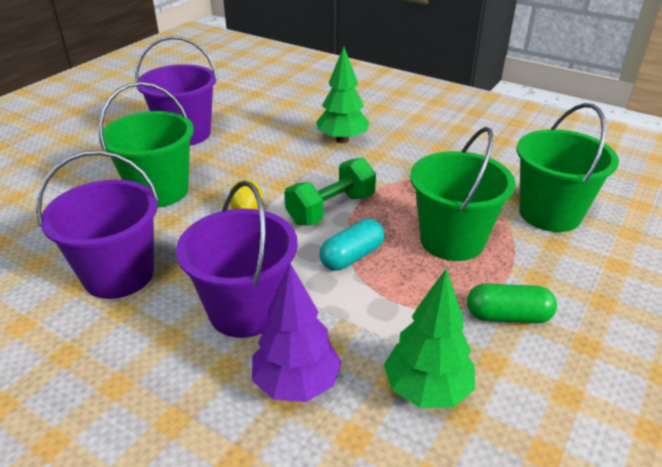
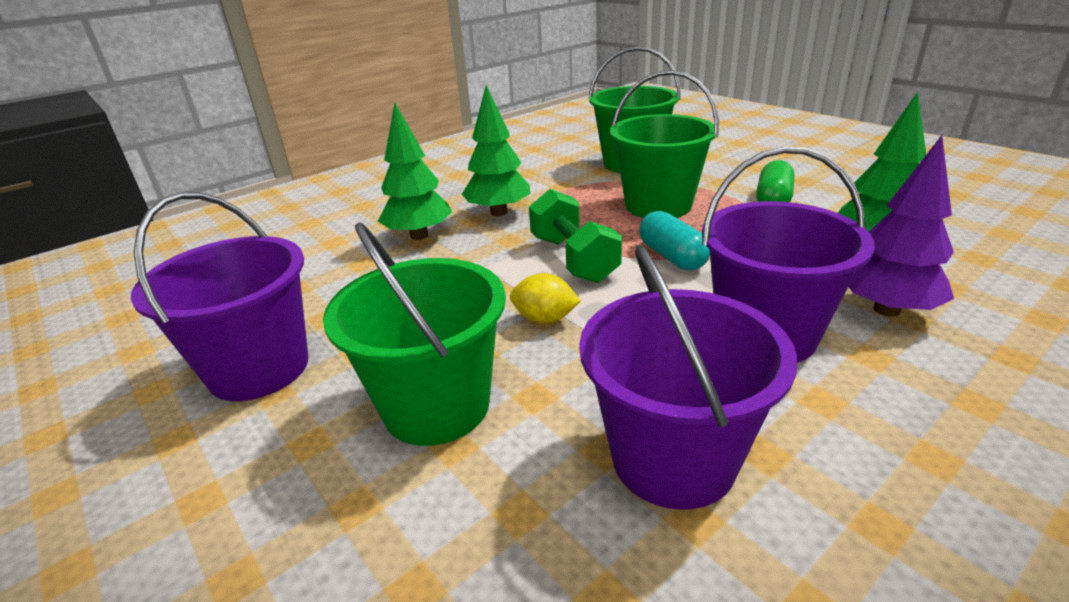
camera: 70 degrees left, 5 degrees down
none -> green tree [462,85,531,216]

